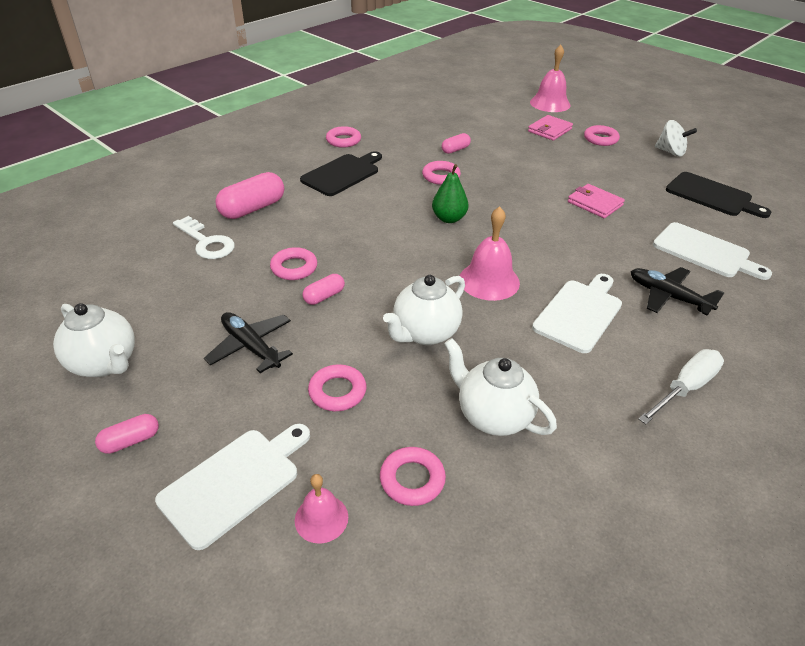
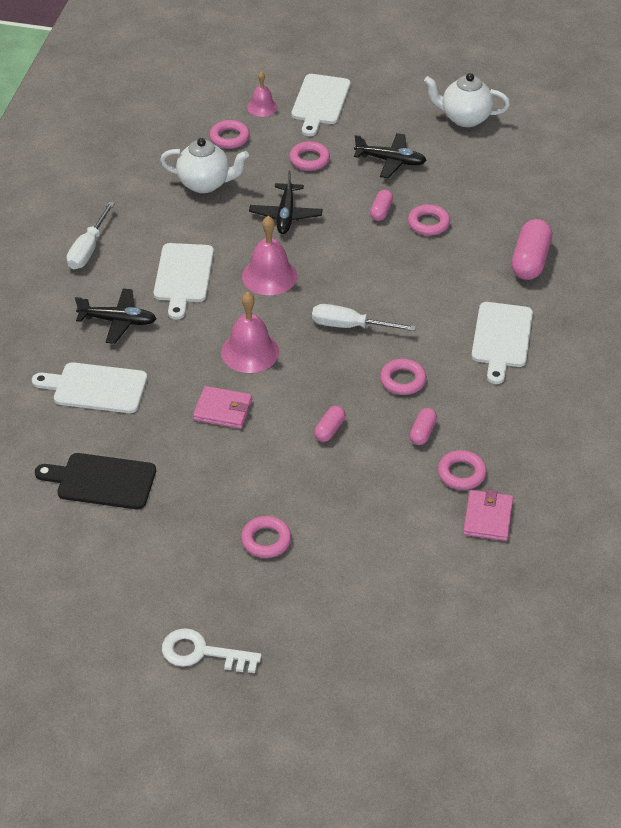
camera: 150 degrees right, 5 degrees up
pink capsule [95,414,159,454] -> pink capsule moved to [314,406,345,442]
white key [173,216,235,259] -> white key moved to [162,628,262,673]
black cutting board [300,151,382,196] -> white cutting board [471,302,533,384]
pink ring [326,126,361,148] -> pink ring moved to [438,450,487,490]
white teapot [383,275,465,345] -> black plane [249,171,323,234]
green pear [432,164,469,223] -> white screwdriver [312,304,416,331]
pink wallet [528,115,573,141] -> pink wallet moved to [463,489,513,541]
pink bell [530,45,570,112] -> pink bell moved to [221,292,279,373]
white spinning top [655,120,697,157] -> none

